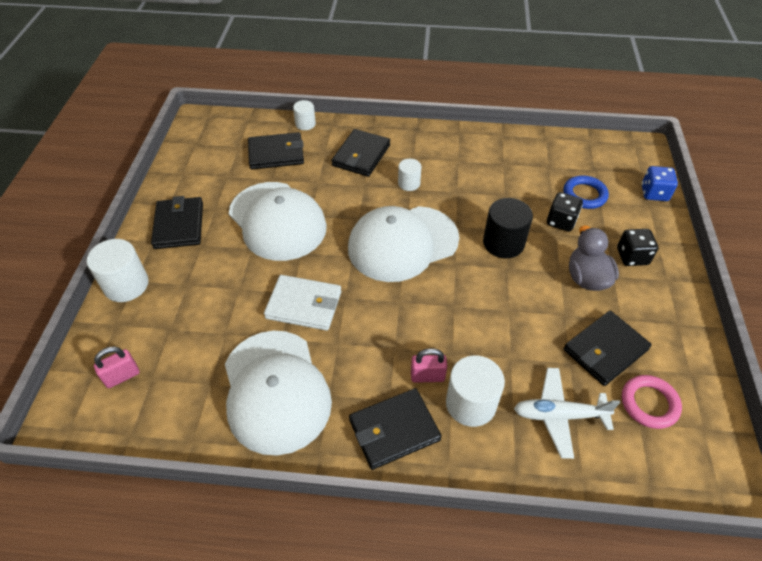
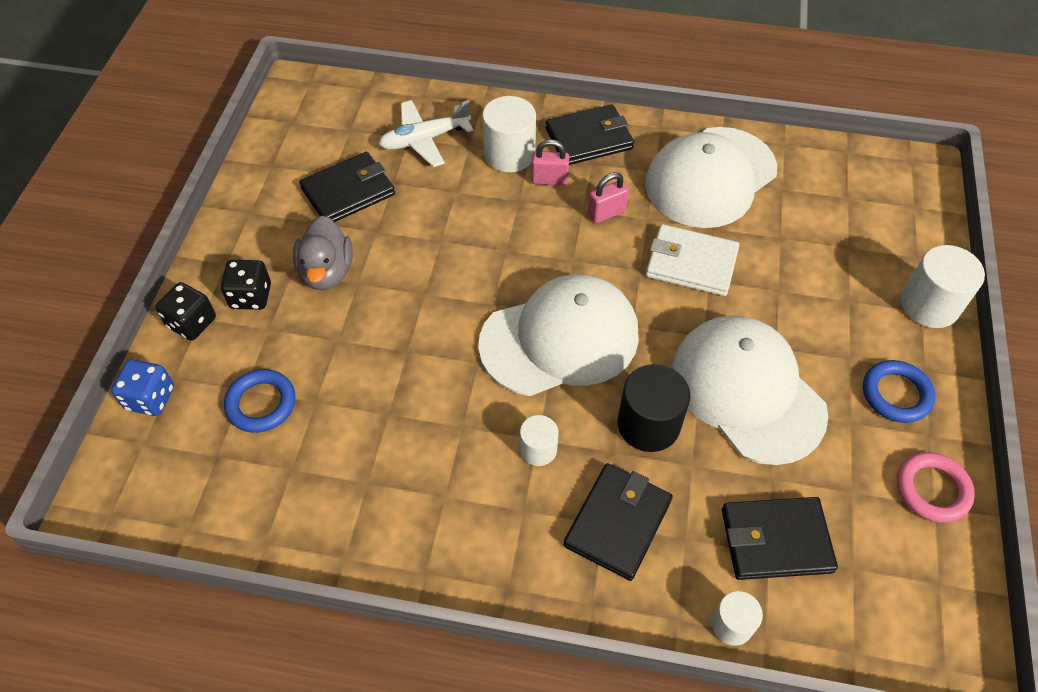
camera: 175 degrees left, 5 degrees up
pink padlock [94,347,140,388] -> pink padlock moved to [588,172,629,223]
black wallet [151,196,203,249] -> blue ring [863,360,935,423]
white cap [225,331,332,456] -> white cap turned 120 degrees counterclockwise [645,127,777,228]
black cylinder [483,198,533,258] -> black cylinder moved to [618,364,690,452]
white plane [514,368,620,459] -> white plane turned 150 degrees clockwise [379,100,474,167]
black dice [547,192,583,232] -> black dice moved to [155,282,216,341]
pink ring [622,375,682,429] -> pink ring moved to [897,452,975,523]

